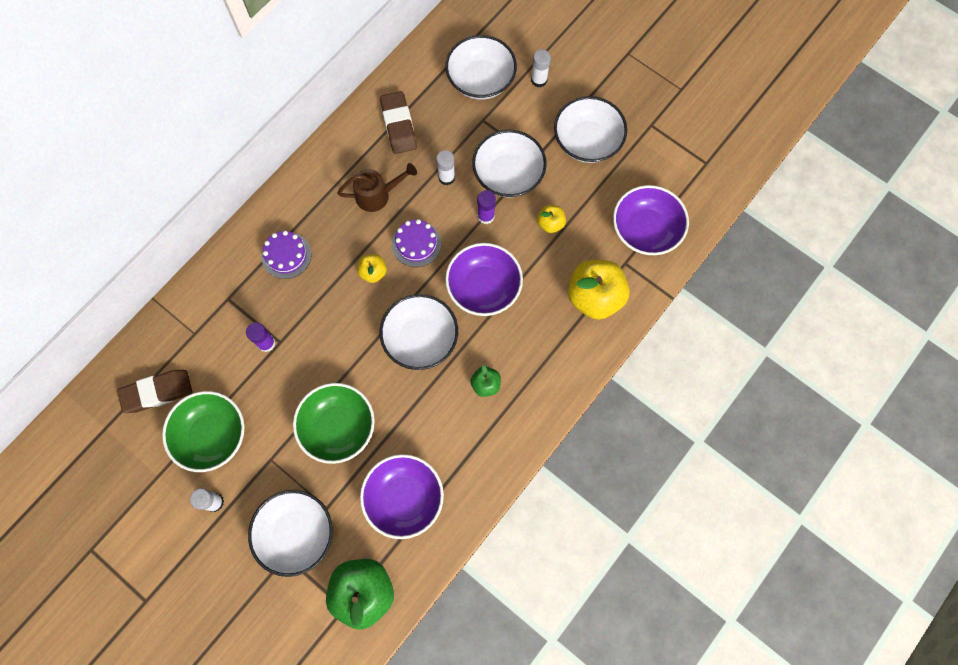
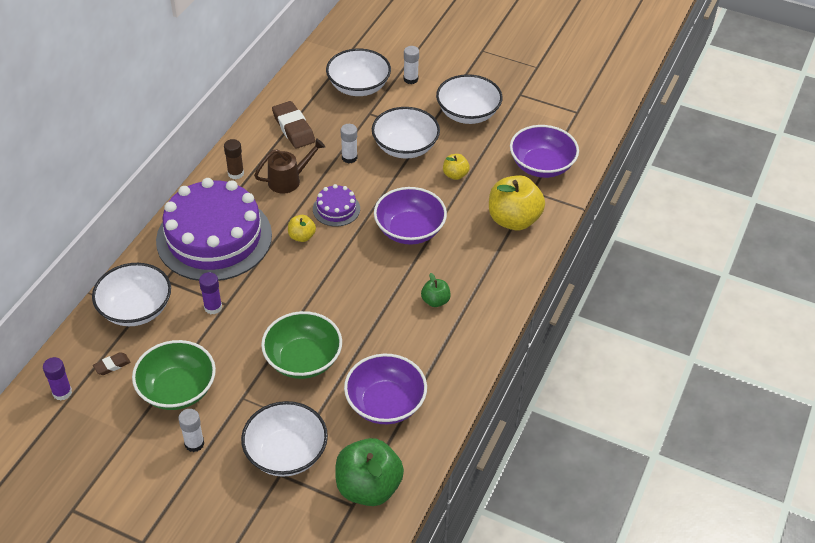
camera: 15 degrees left, 25 degrees down
brown eraser [117,370,193,413] -> brown eraser [93,352,131,375], size x0.50
purple cake [261,230,312,279] -> purple cake [156,178,272,281], size x2.36
white bowl [380,294,458,370] -> white bowl moved to [92,263,171,326]
purple glue stick [477,190,496,224] -> purple glue stick moved to [43,357,72,401]
none -> brown glue stick [224,139,244,179]

